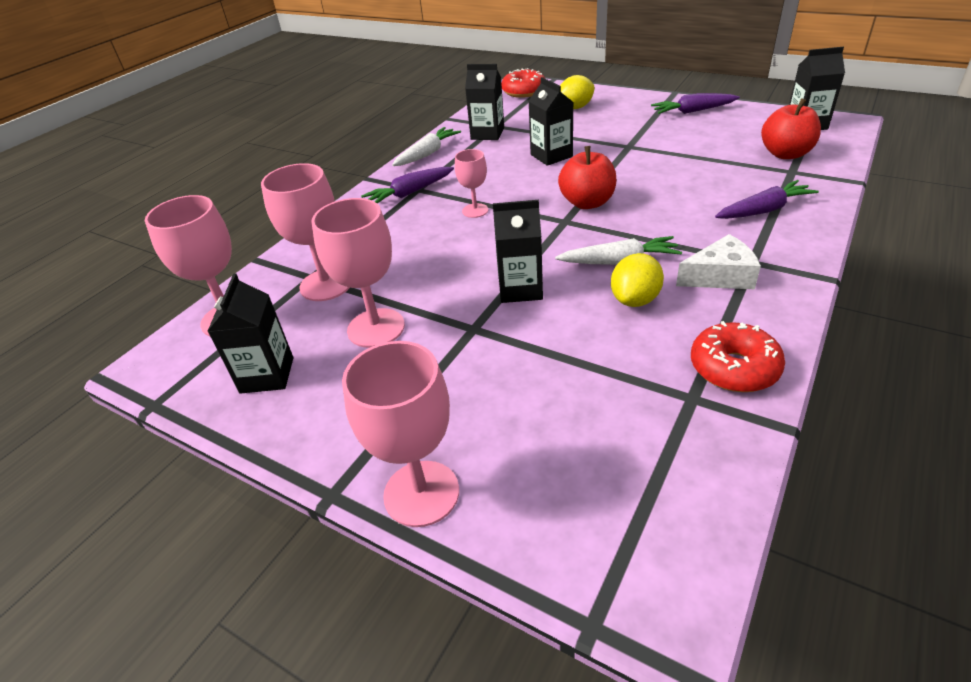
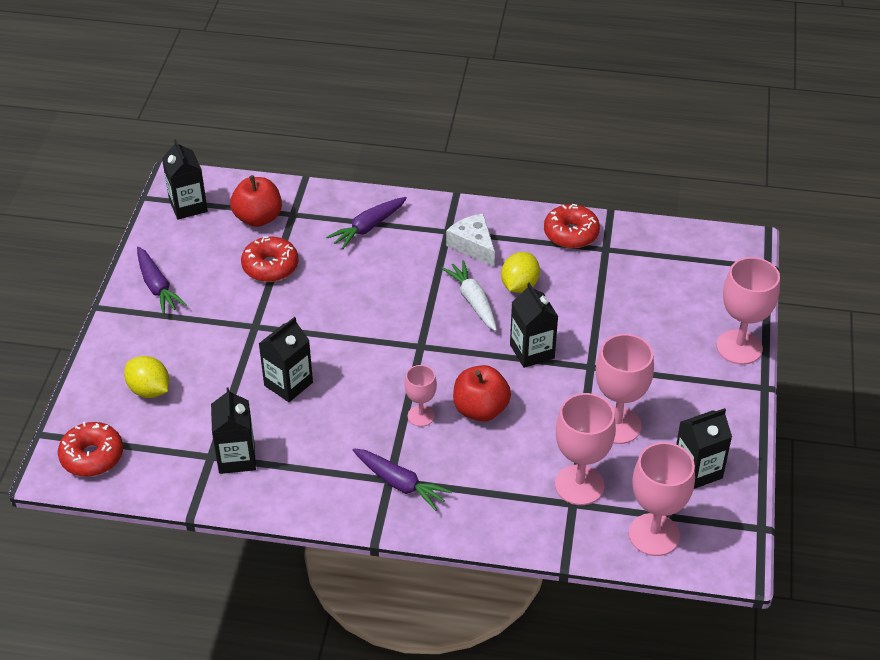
camera: 115 degrees left, 5 degrees up
white carrot [392,127,461,166] -> none
red apple [558,146,616,209] -> red apple moved to [453,365,511,421]
yellow lemon [611,253,664,307] -> yellow lemon turned 75 degrees counterclockwise [501,252,540,293]
purple carrot [715,180,819,219] -> purple carrot turned 90 degrees counterclockwise [326,197,407,250]
none -> red donut [241,236,298,282]

